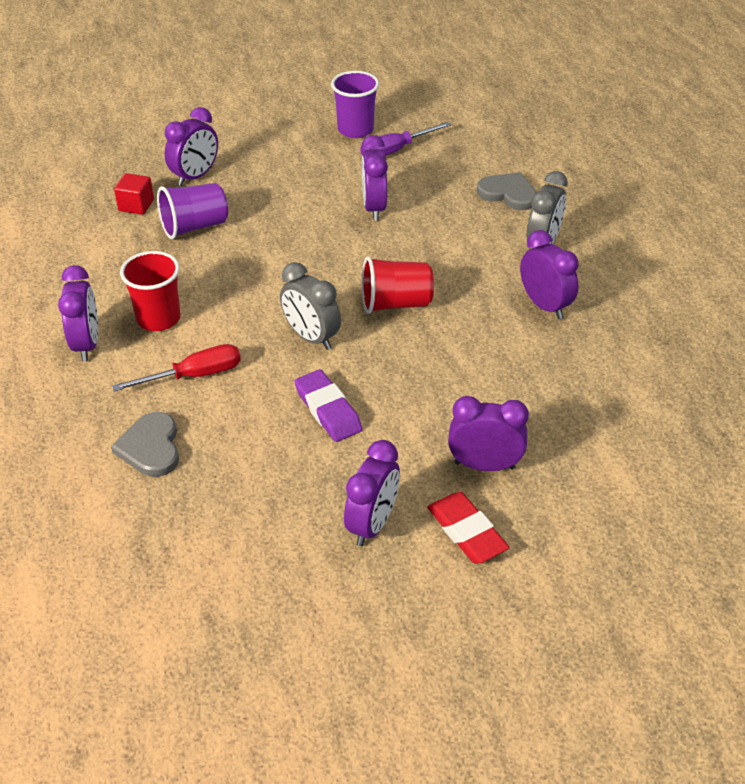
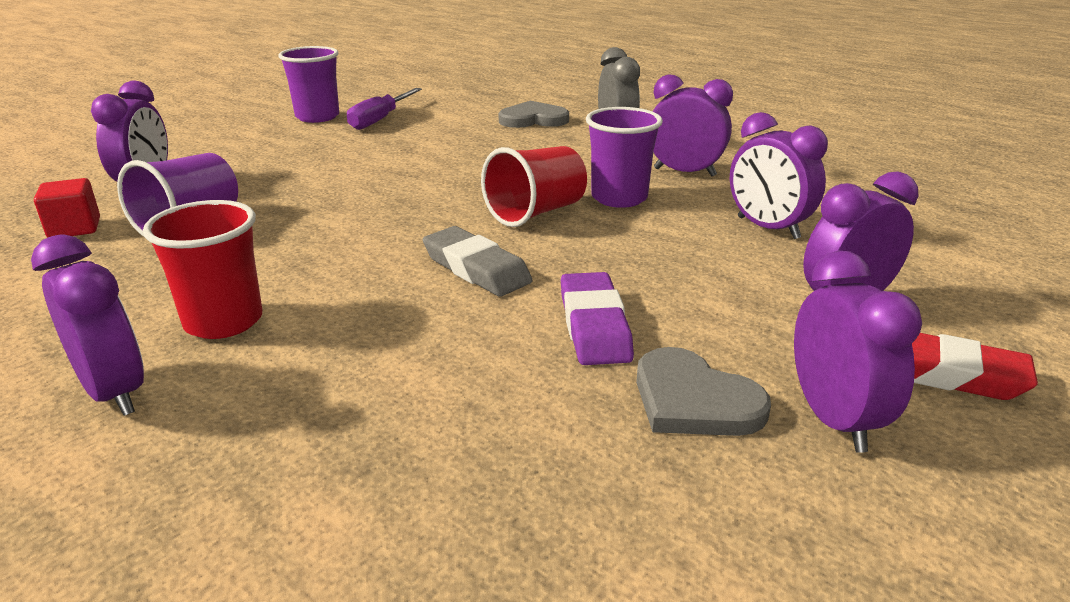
camera: 35 degrees left, 15 degrees down
grey heart [111,412,179,477] -> grey heart moved to [636,347,771,436]
red screwdriver [112,344,241,391] -> none
grey clock [280,262,341,350] -> grey eraser [423,226,532,297]
purple eraser [294,369,363,442] -> purple eraser turned 60 degrees clockwise [561,272,634,365]
purple clock [362,135,388,220] -> purple clock moved to [730,112,828,239]
none -> purple cup [586,107,663,208]

